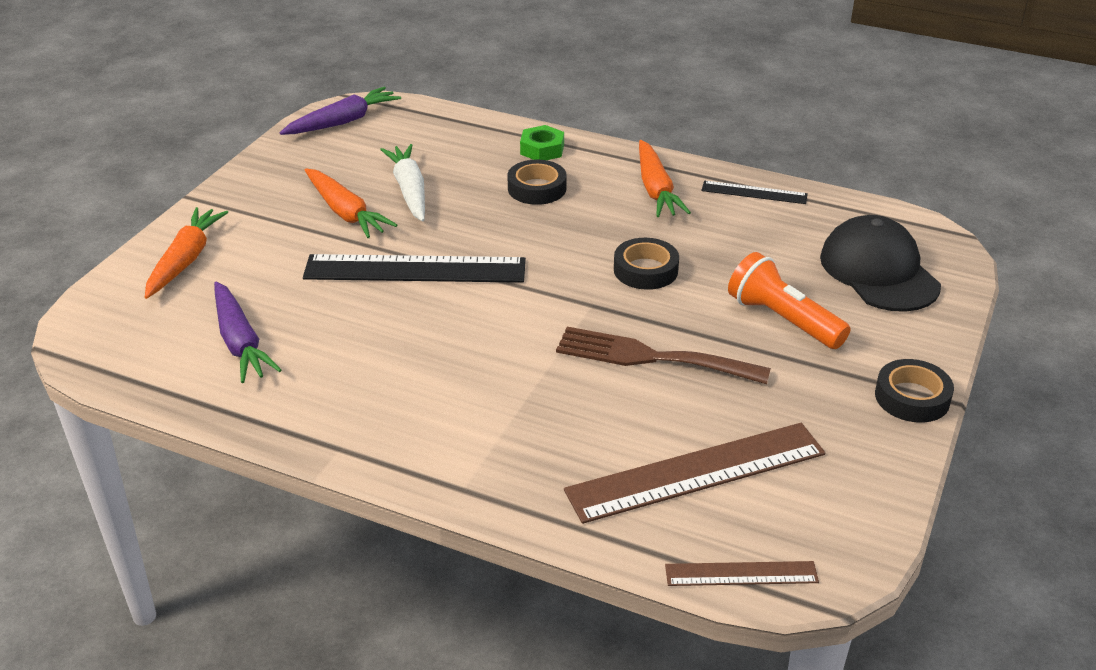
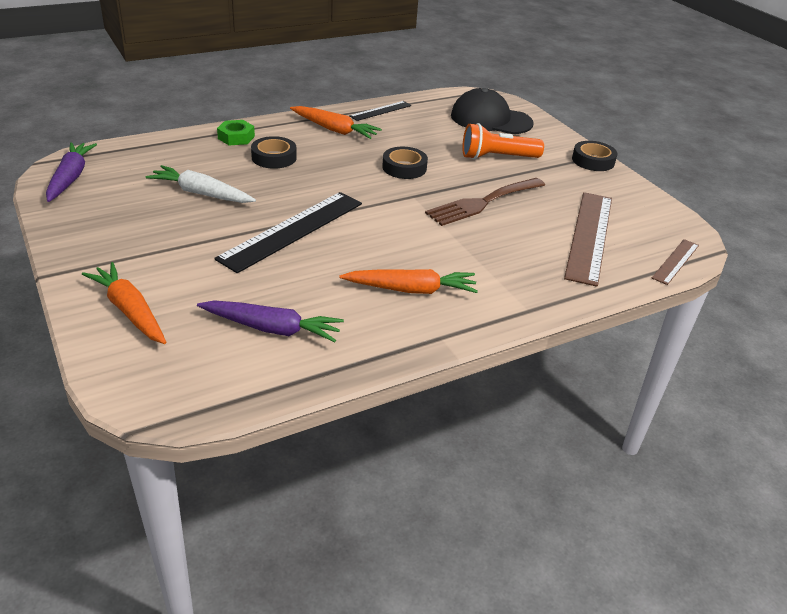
camera: 55 degrees left, 0 degrees up
orange carrot [305,168,397,238] -> orange carrot moved to [339,269,478,294]

